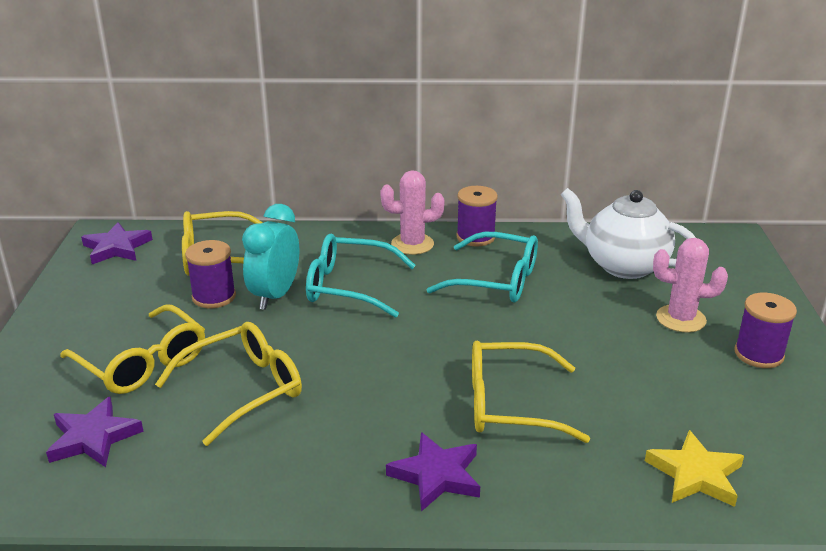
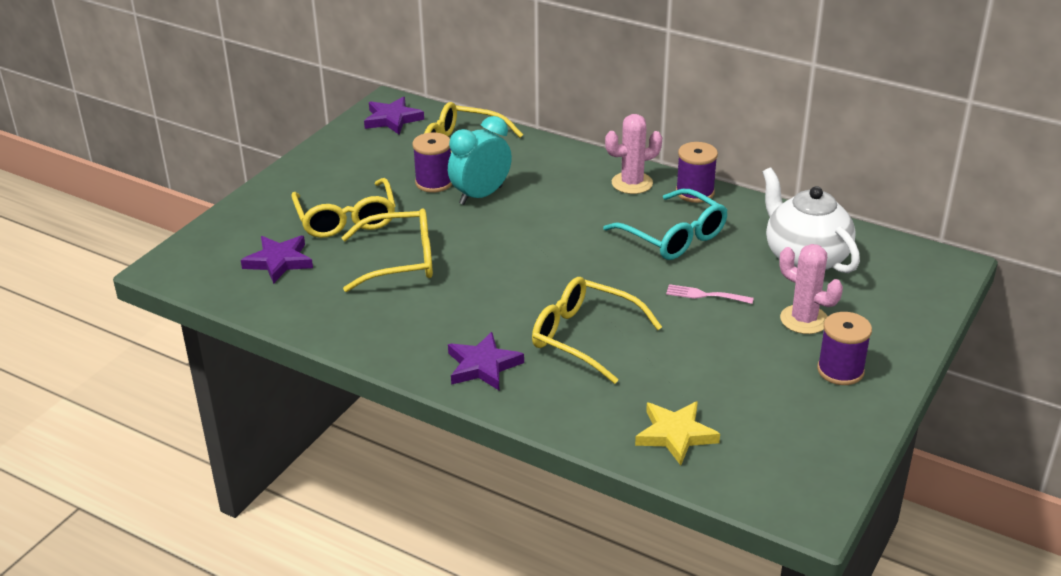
camera: 30 degrees right, 5 degrees up
turquoise glasses [306,234,416,318] -> none
pink cactus [380,170,445,255] -> pink cactus turned 45 degrees counterclockwise [605,114,662,194]
none -> pink fork [666,284,754,304]

